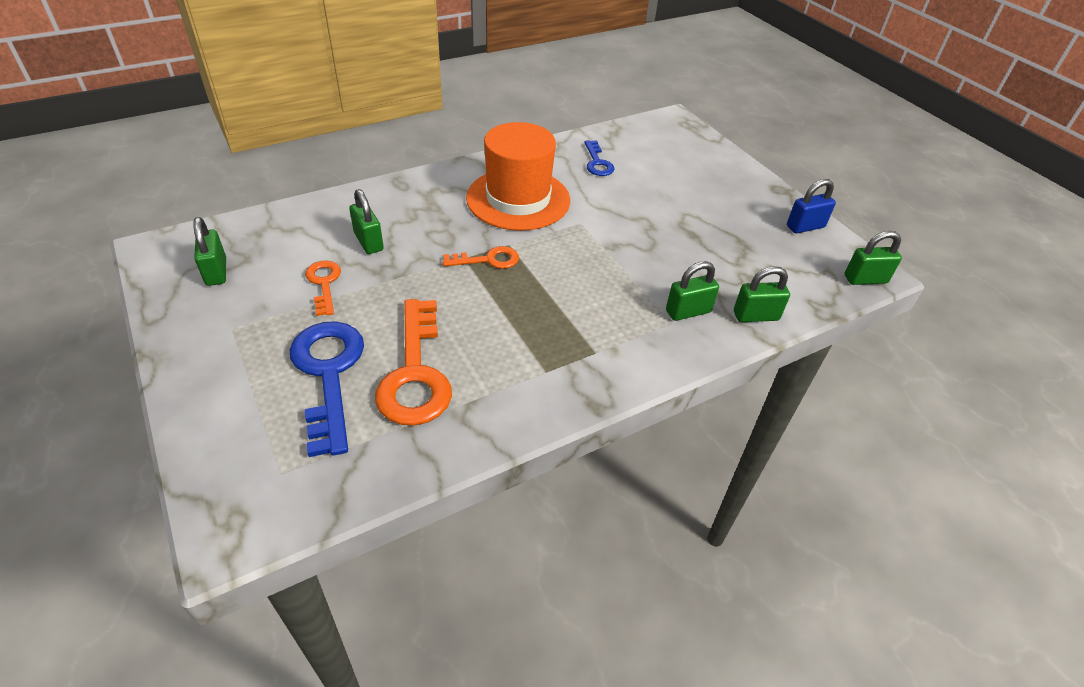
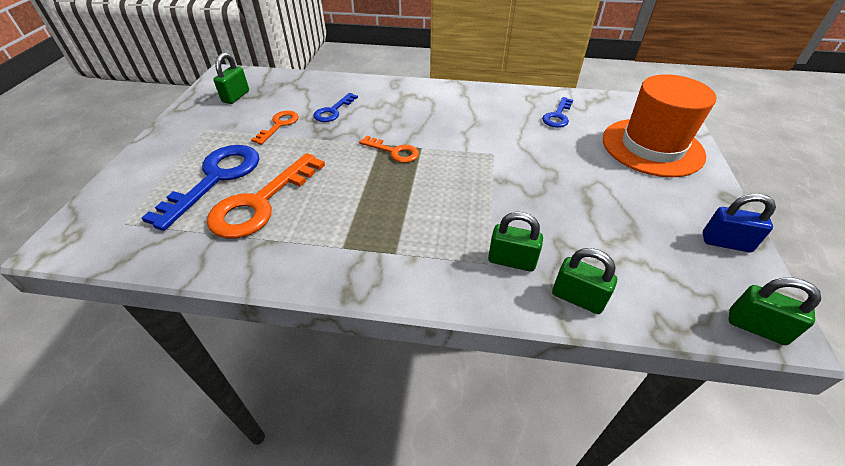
camera: 40 degrees right, 0 degrees up
green padlock [349,189,384,254] -> blue key [314,93,358,122]
orange hat [466,122,570,231] -> orange hat moved to [603,74,716,177]

